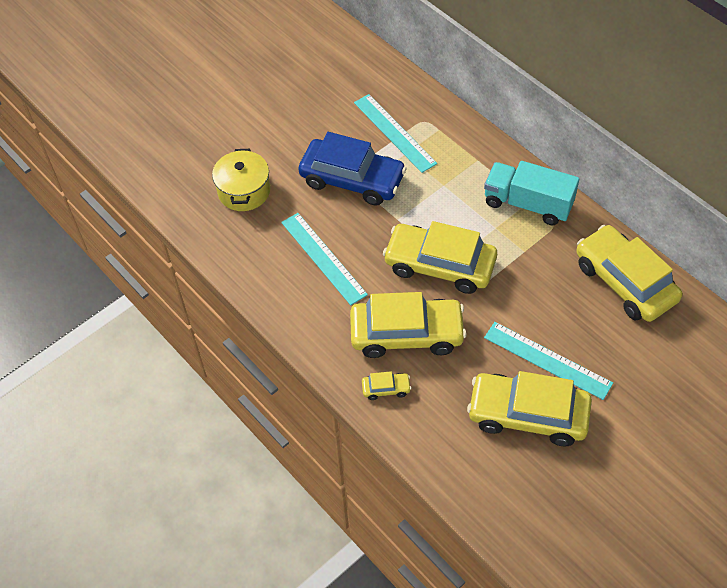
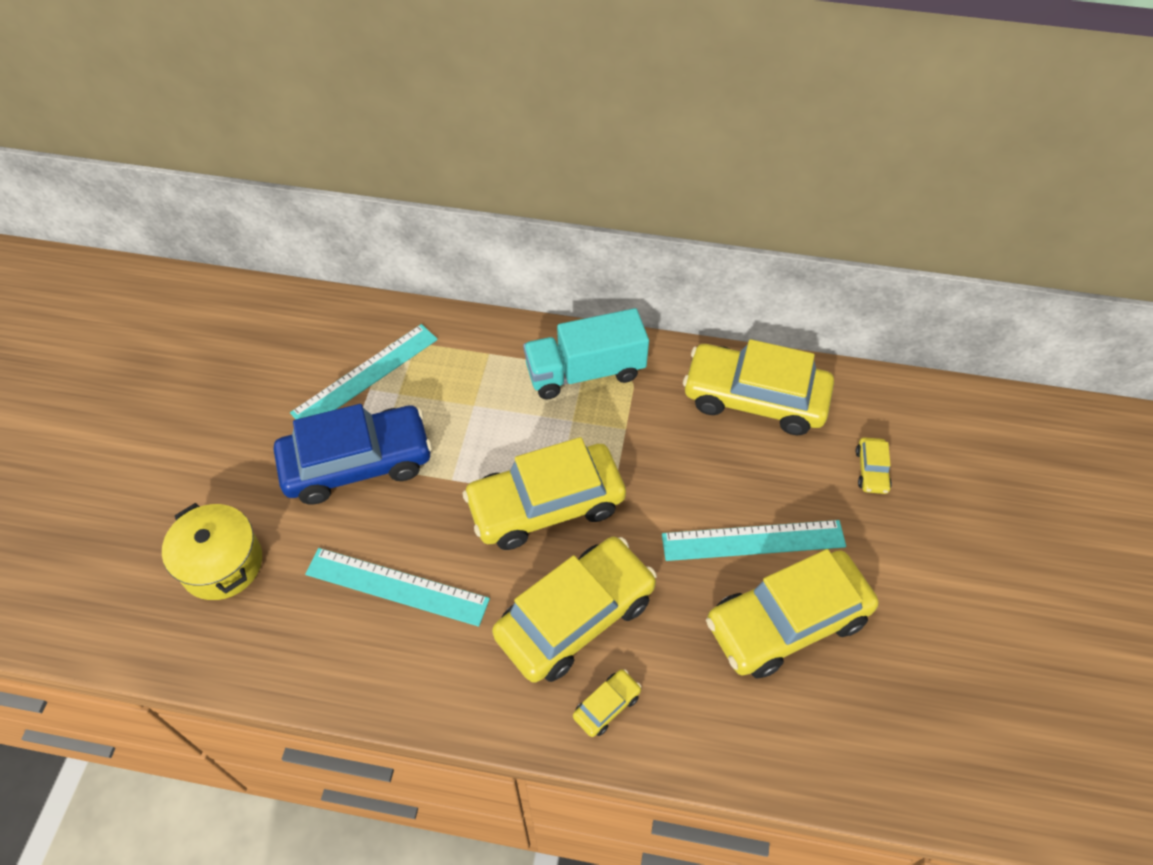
camera: 40 degrees left, 0 degrees up
turquoise ruler [354,94,437,173] -> turquoise ruler turned 60 degrees counterclockwise [290,324,438,419]
none -> yellow car [856,437,892,494]

